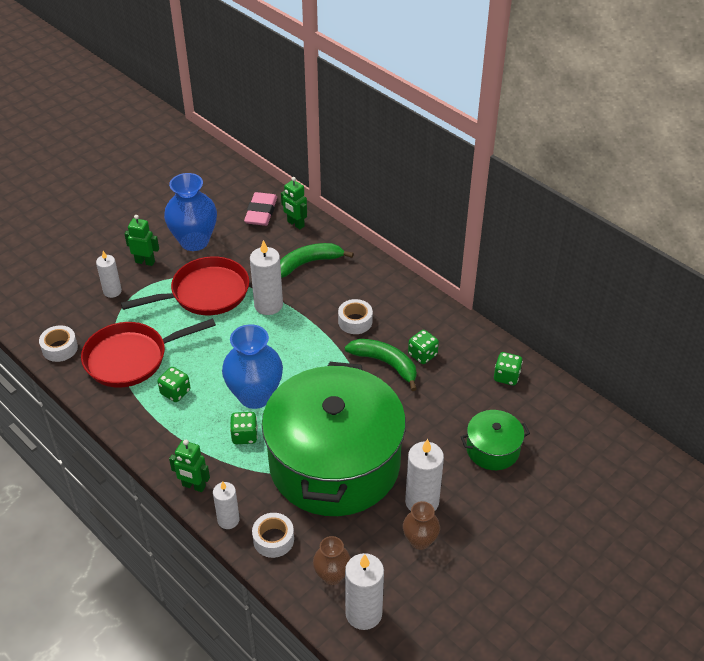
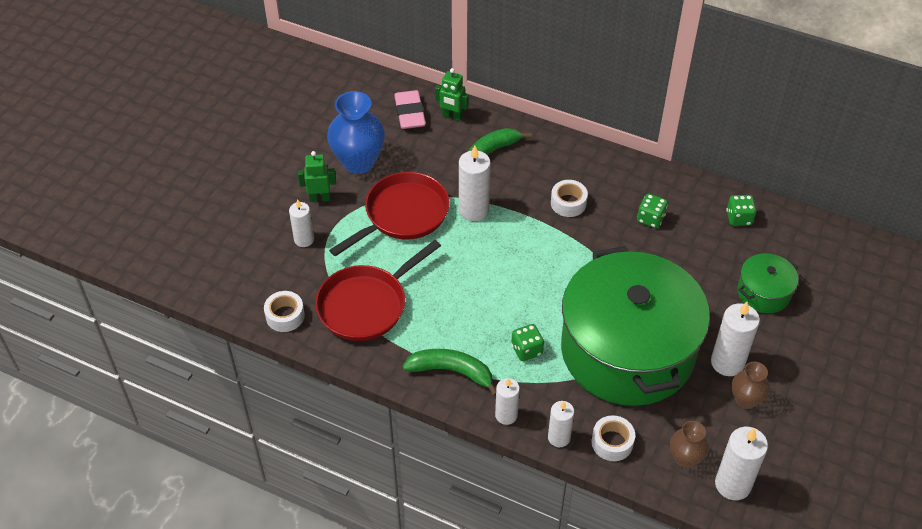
camera: 20 degrees left, 5 degrees up
green dice [157,367,190,402] -> none
green robot [169,440,210,492] -> white candle [495,378,520,425]
blue vase [222,324,283,409] -> none
green banana [345,339,417,391] -> green banana moved to [403,349,496,396]

